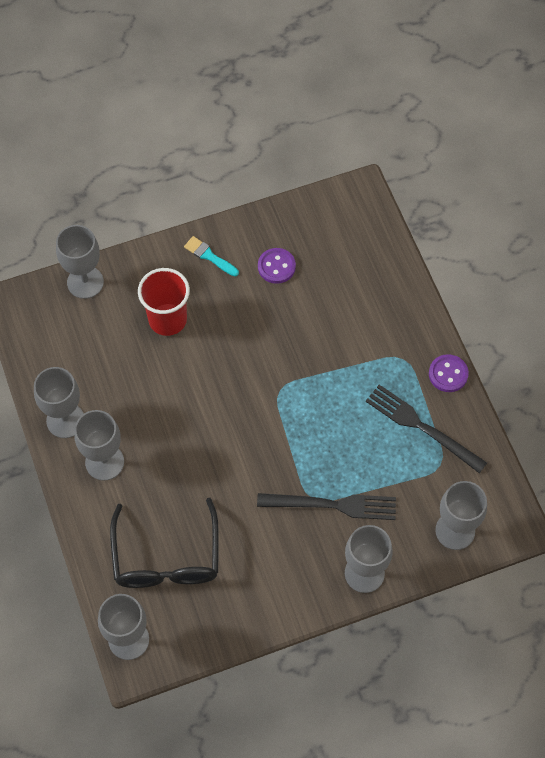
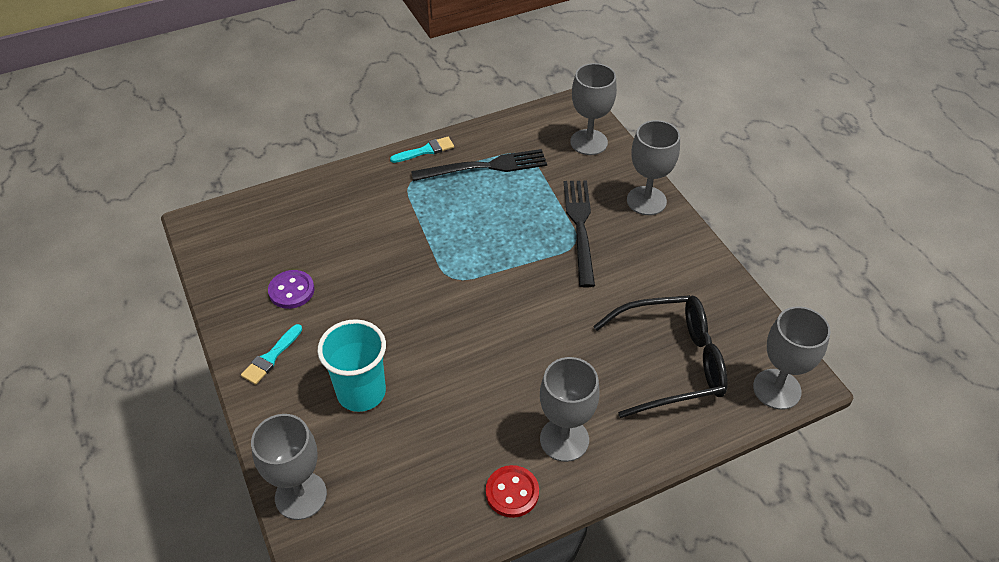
camera: 95 degrees left, 15 degrees down
grey goblet [34,367,84,438] -> red button [486,465,539,518]
red cup [138,268,190,336] -> turquoise cup [317,319,386,412]
black fork [366,385,487,473] -> black fork turned 135 degrees counterclockwise [411,149,547,181]
purple button [429,354,469,392] -> turquoise brush [390,137,454,163]

